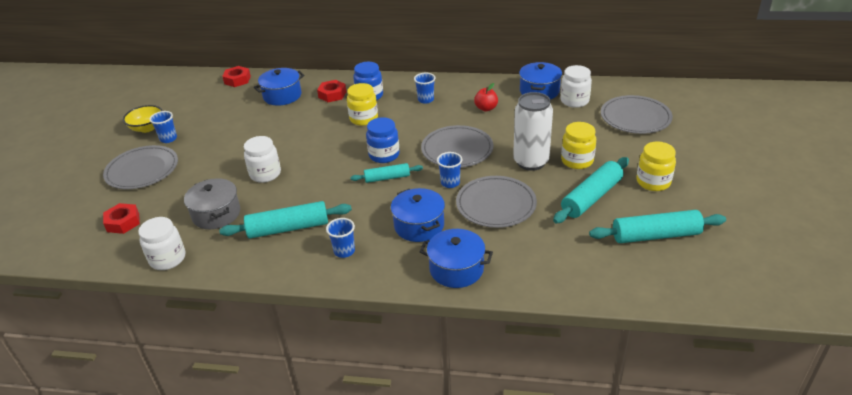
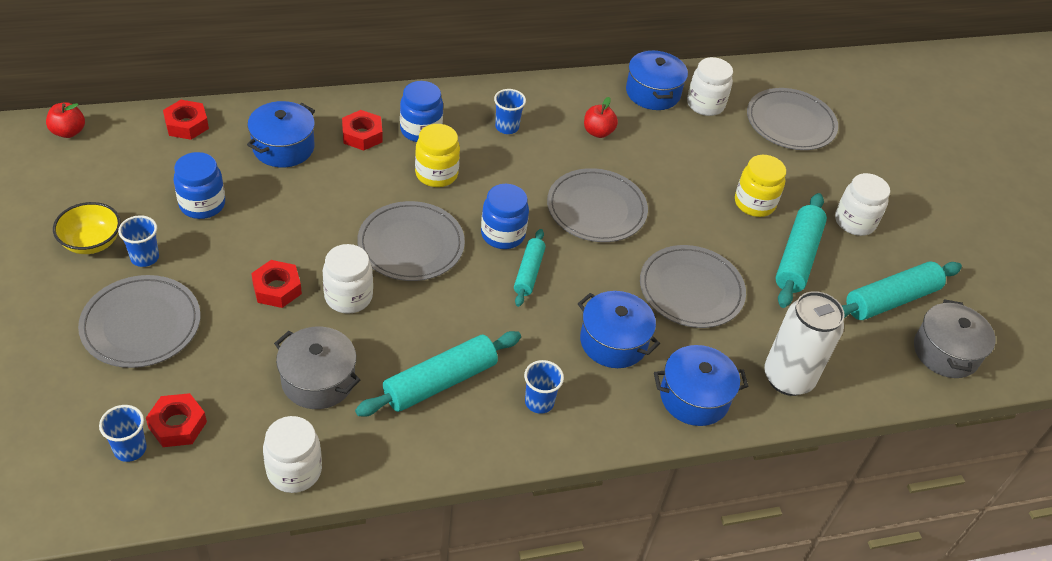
camera: 30 degrees left, 10 degrees up
turquoise rolling pin [350,163,423,183] -> turquoise rolling pin turned 45 degrees counterclockwise [514,229,546,307]
blue cup [437,152,462,188] -> blue cup moved to [99,405,147,462]
white can [513,92,553,171] -> white can moved to [764,291,845,396]
yellow jar [637,141,676,191] -> white jar [835,173,890,236]
none -> red apple [46,102,85,138]
none -> blue jar [173,152,225,219]
none -> red nut [251,260,302,308]
none -> grey plate [357,201,465,281]
none -> grey pot [914,299,996,378]

